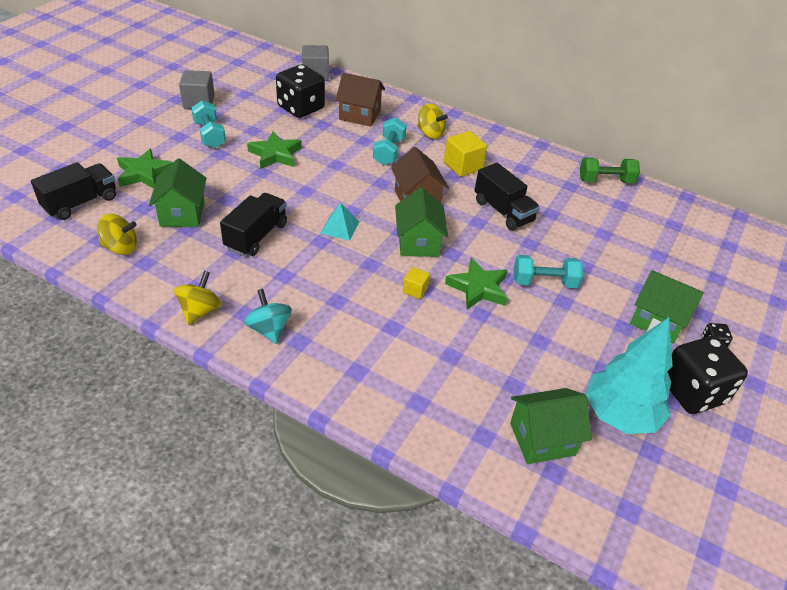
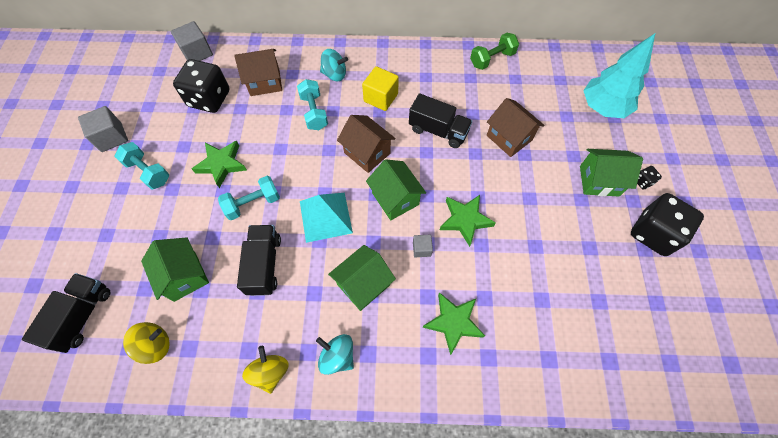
camera: 25 degrees left, 20 degrees up
green star [117,149,173,189] -> green star moved to [423,292,485,355]
turquoise pyramid [320,202,359,241] -> turquoise pyramid [300,193,353,243], size x1.65
yellow cube [403,267,430,299] -> grey cube [413,235,433,257]
yellow spinning top [417,103,448,139] -> turquoise spinning top [320,49,348,81]
green house [510,388,592,464] -> green house moved to [328,245,396,311]
turquoise dumbbell [514,255,583,288] -> turquoise dumbbell moved to [218,176,280,220]
turquoise tree [586,317,672,434] -> turquoise tree moved to [583,33,655,118]
none -> brown house [487,98,545,157]

